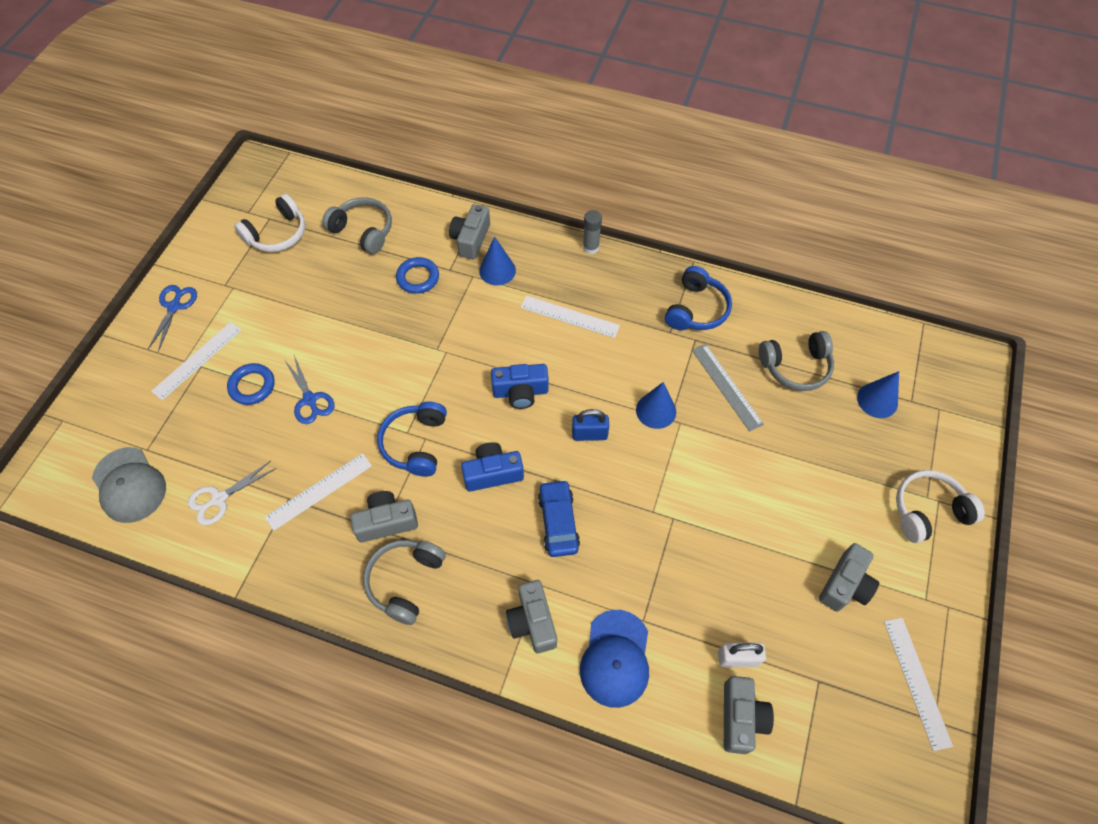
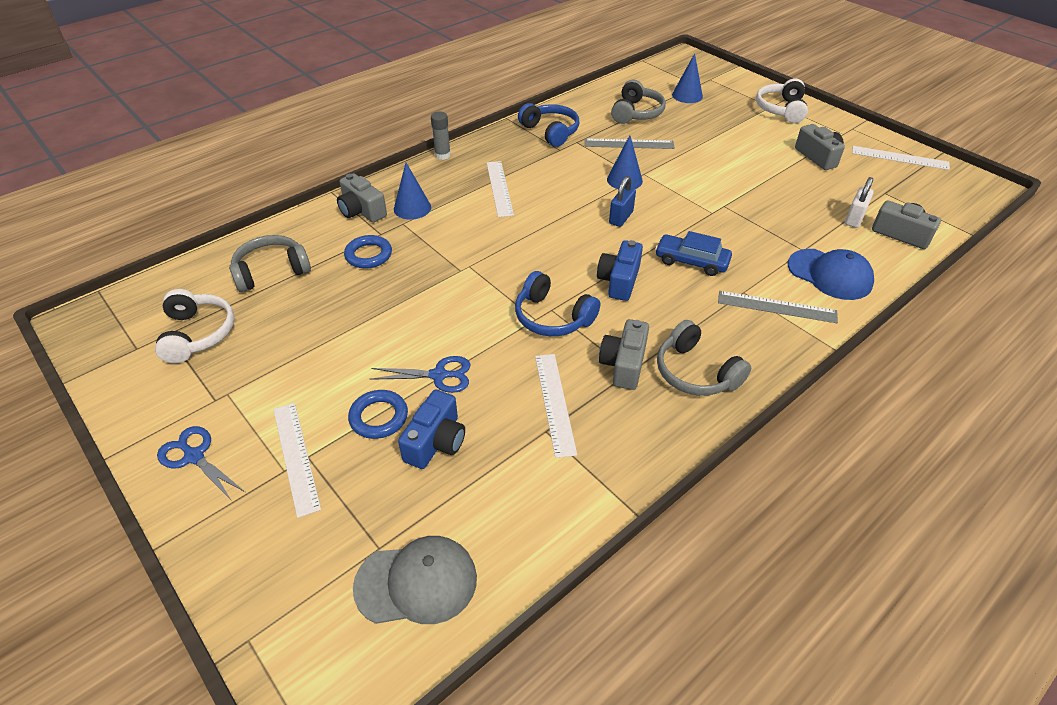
camera: 60 degrees left, 15 degrees down
white scissors [188,461,276,525] -> none
blue camera [491,364,549,409] -> blue camera moved to [398,390,465,469]
grey camera [506,580,557,653] -> grey ruler [718,291,838,323]
white ruler [521,295,620,338] -> white ruler turned 60 degrees counterclockwise [487,161,514,217]

